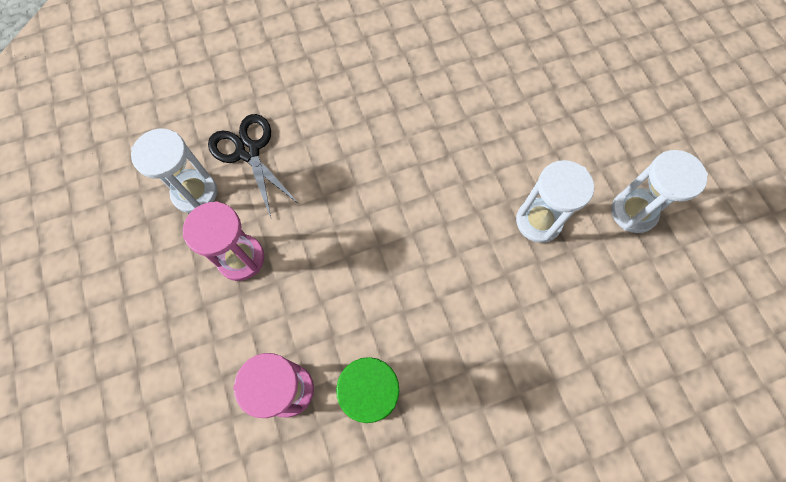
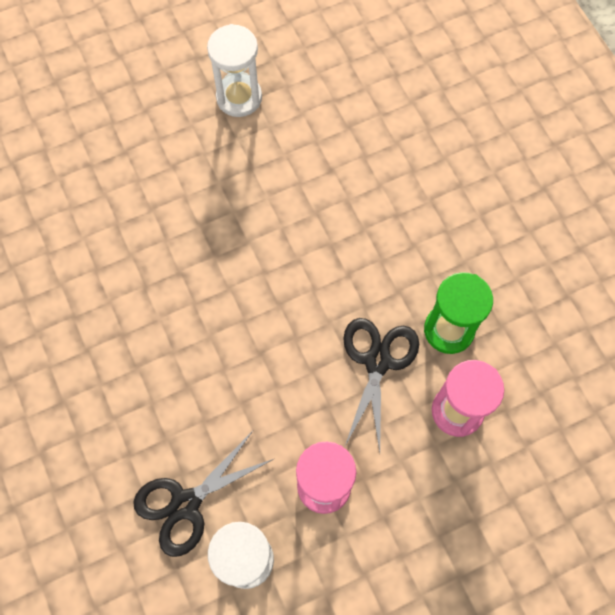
camera: 95 degrees left, 0 degrees up
white hourglass [516,160,594,243] -> none
none -> black scissors [343,318,419,452]

